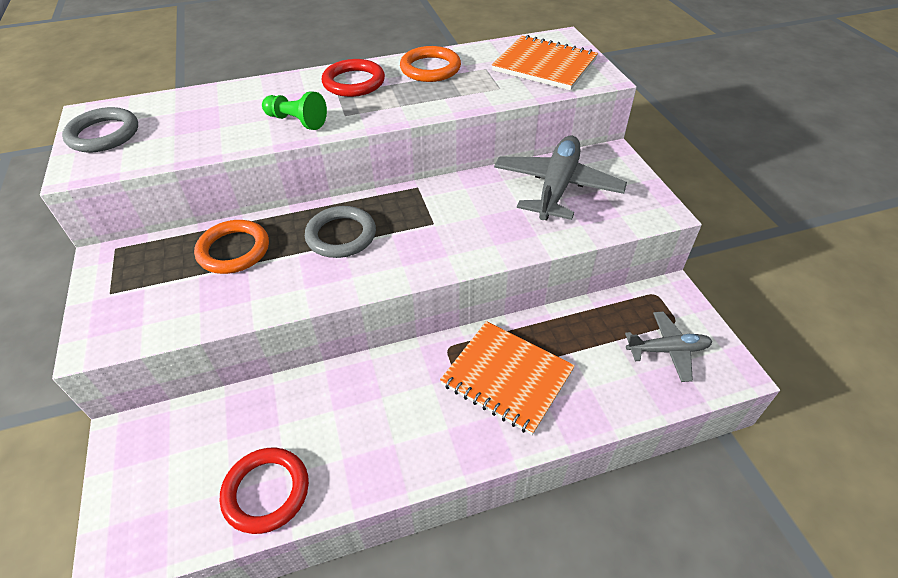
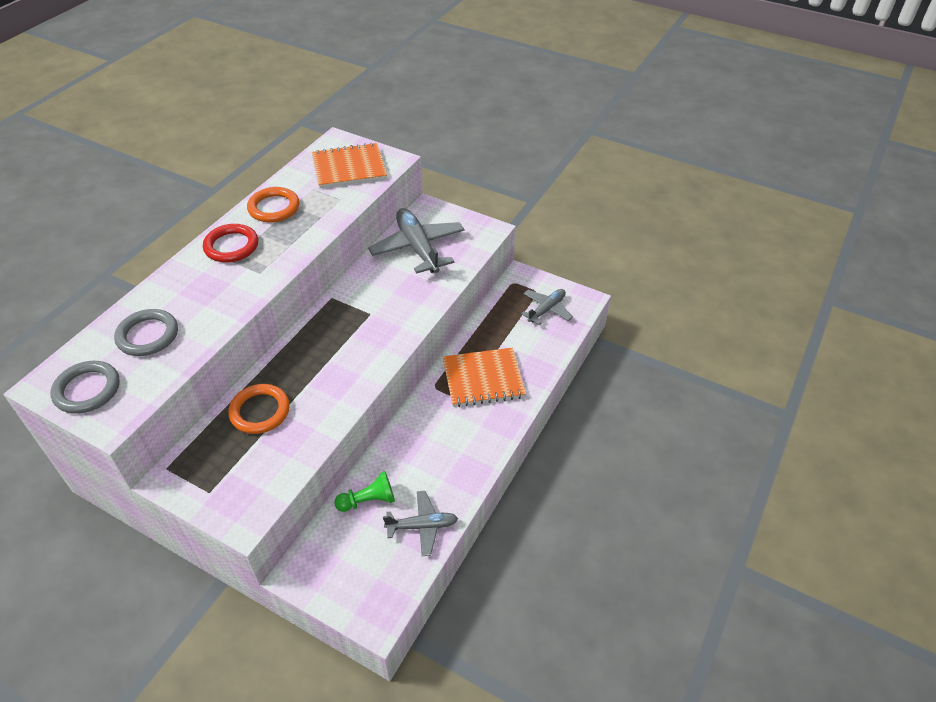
camera: 45 degrees left, 0 degrees up
red ring [220,448,309,534] -> grey plane [383,491,458,556]
green pawn [262,91,327,130] -> green pawn moved to [334,471,395,512]
grey ring [305,206,376,258] -> grey ring moved to [114,309,178,356]

